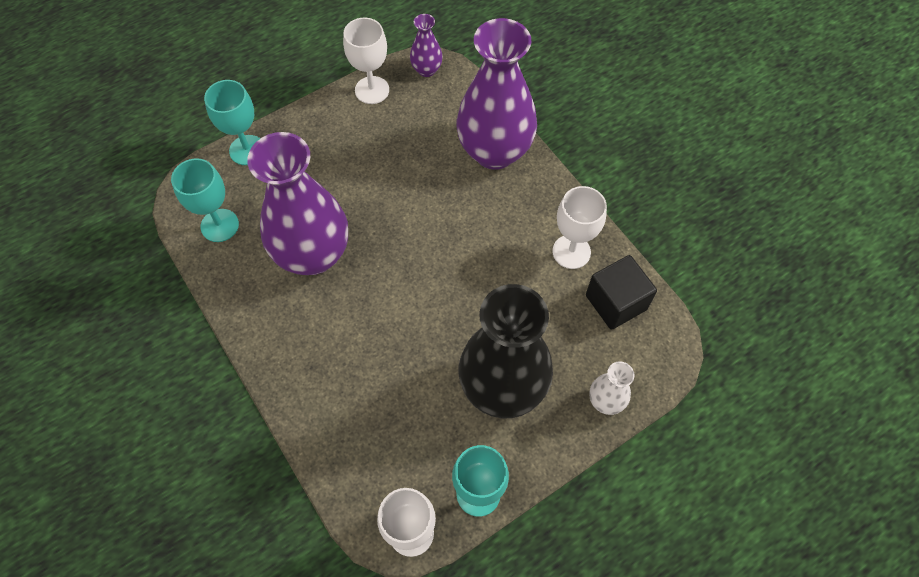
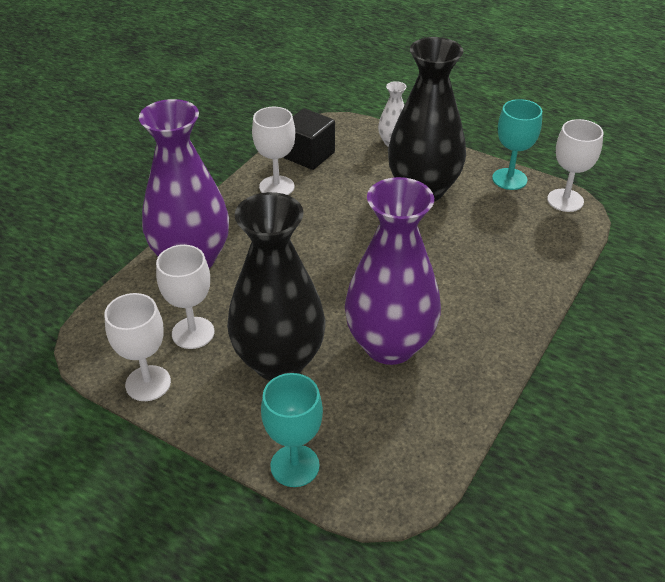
camera: 115 degrees left, 20 degrees down
turquoise goblet [171,158,239,242] -> none
purple vase [410,14,443,77] -> none
none -> white goblet [156,245,214,349]
none -> black vase [227,192,326,381]

